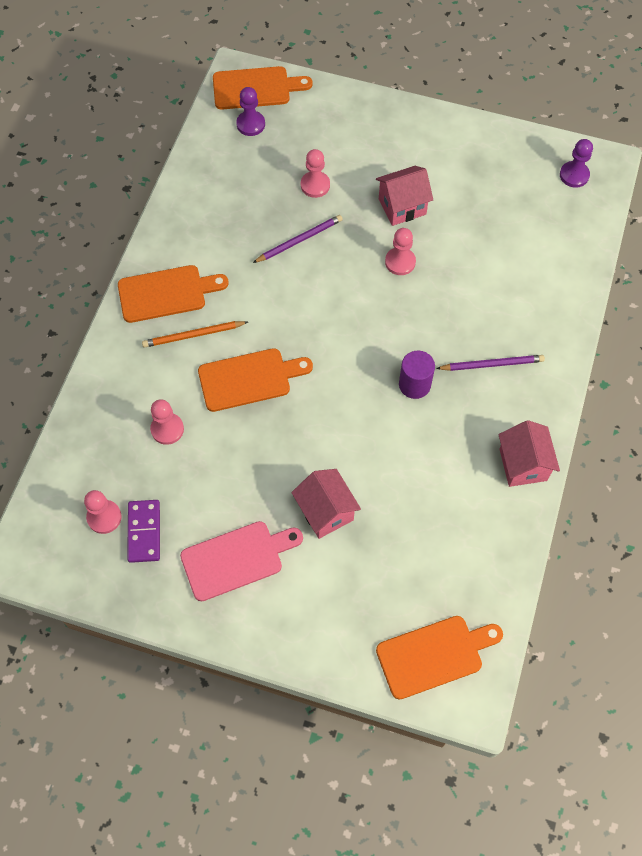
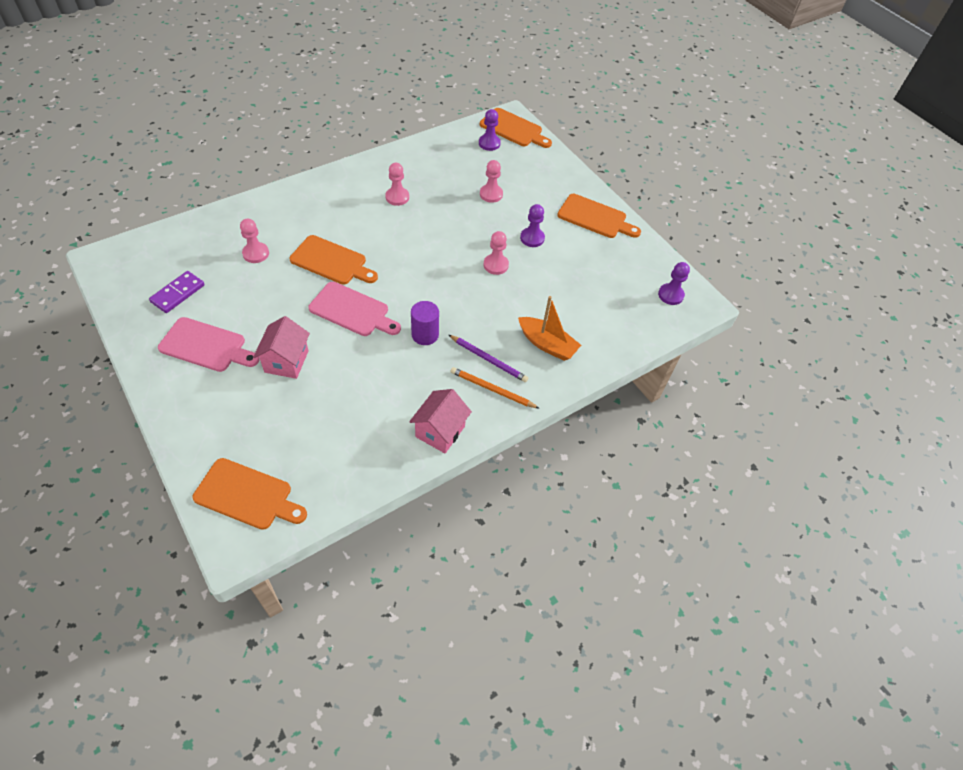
camera: 35 degrees right, 10 degrees down
pink pawn [84,490,122,534] -> pink pawn moved to [385,163,409,206]
orange cutting board [118,265,229,323] -> orange cutting board moved to [557,194,641,238]
orange pencil [142,321,248,348] -> orange pencil moved to [451,367,540,409]
purple pencil [253,215,343,263] -> none
pink house [376,166,433,226] -> purple pawn [520,204,545,247]
none -> pink cutting board [308,282,401,336]
none -> orange boat [518,296,581,361]

